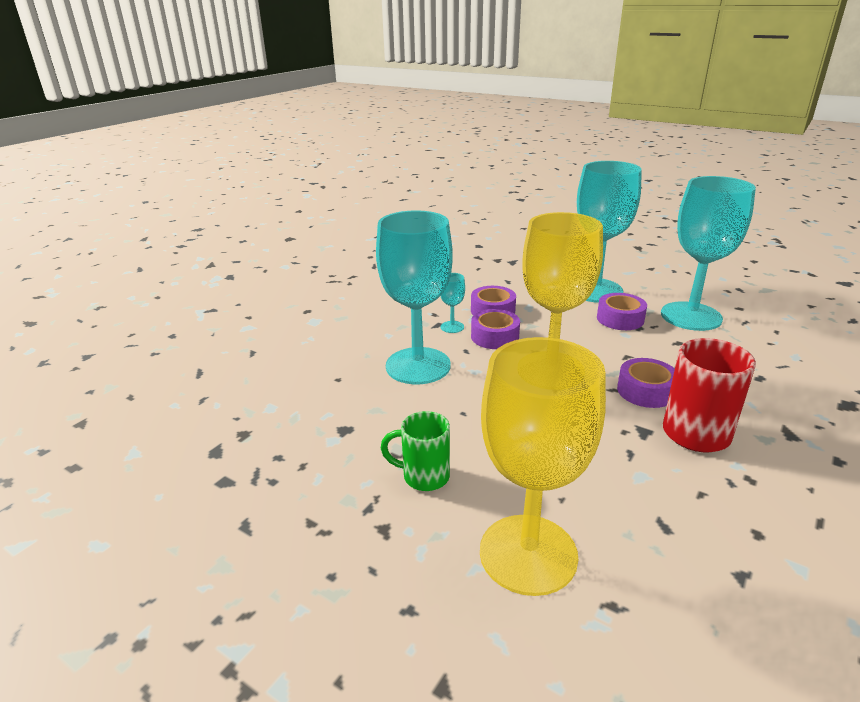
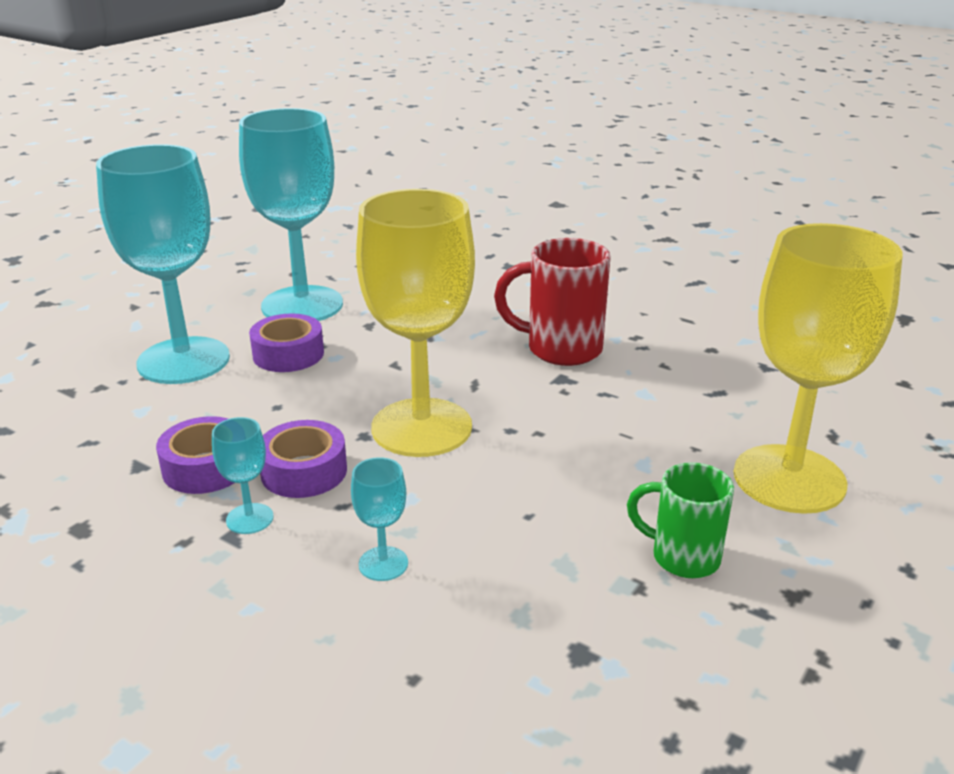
camera: 90 degrees left, 0 degrees up
turquoise goblet [376,210,453,384] -> turquoise goblet [351,457,408,581], size x0.40
green mug [381,411,450,491] -> green mug turned 105 degrees clockwise [627,462,734,578]
purple tape [617,358,675,408] -> none

